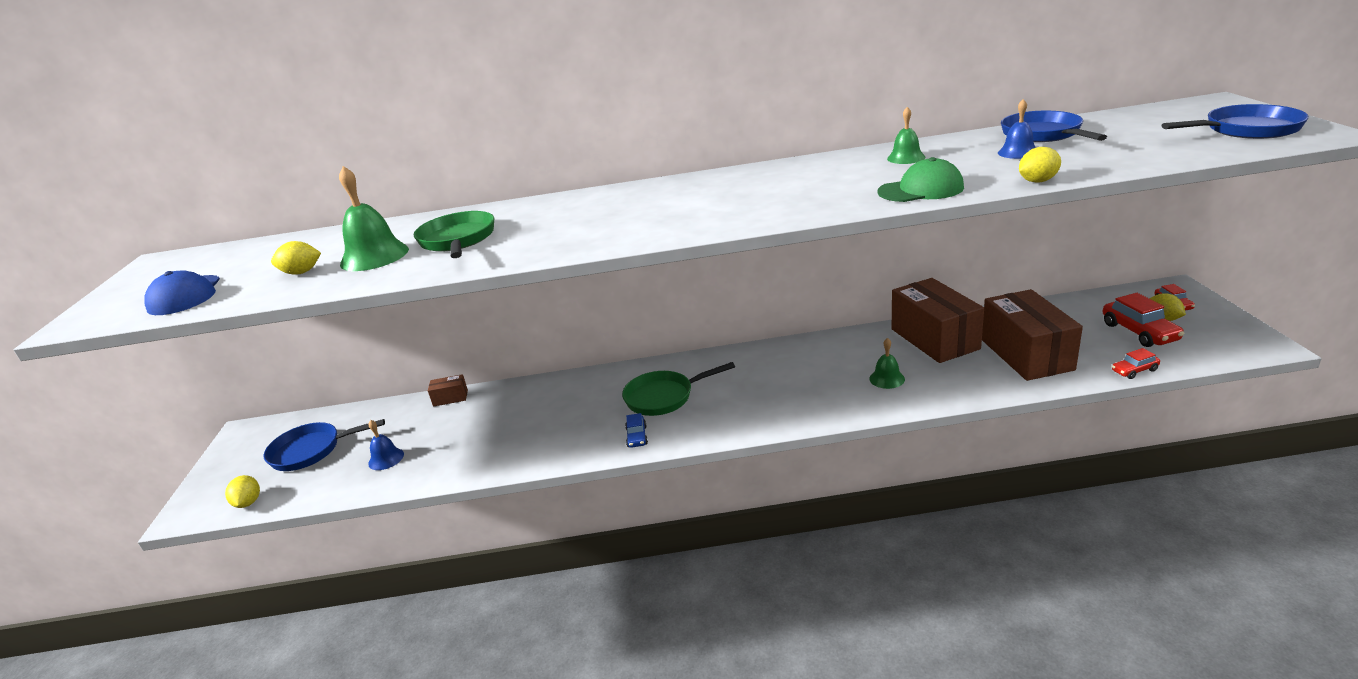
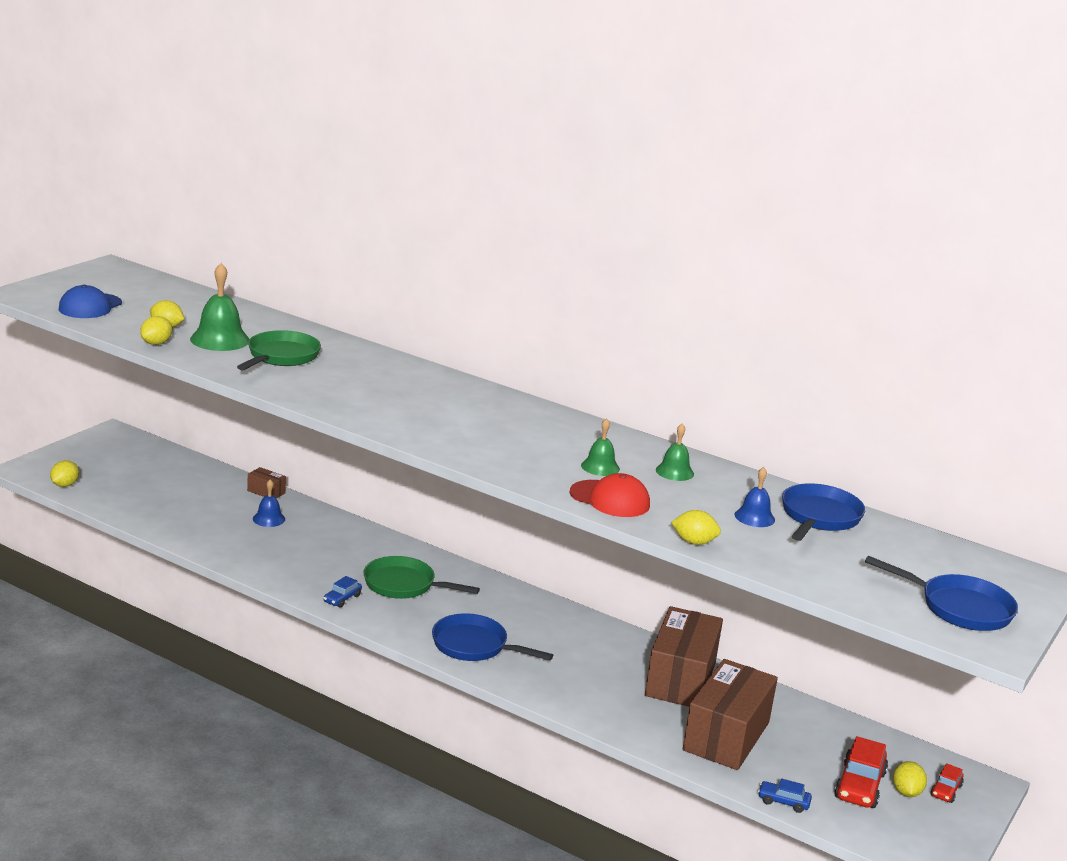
camera: 30 degrees right, 5 degrees down
blue pan [264,419,385,471] -> blue pan moved to [432,613,553,661]
blue bell [368,420,404,470] -> blue bell moved to [253,479,285,527]
green bell [869,338,905,389] -> green bell moved to [581,418,620,476]
green cap [878,157,964,202] -> red cap [570,473,650,517]
red car [1112,348,1160,379] -> blue car [758,779,812,813]
none -> yellow lemon [140,316,172,345]

